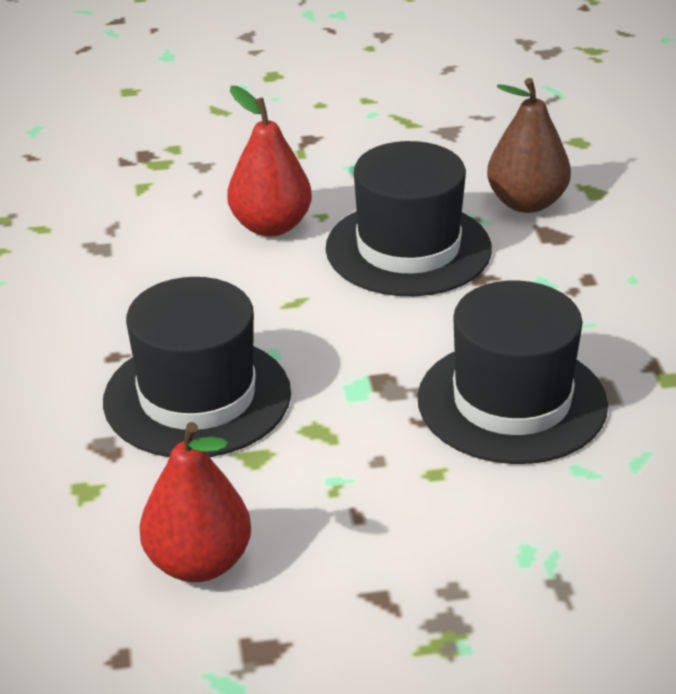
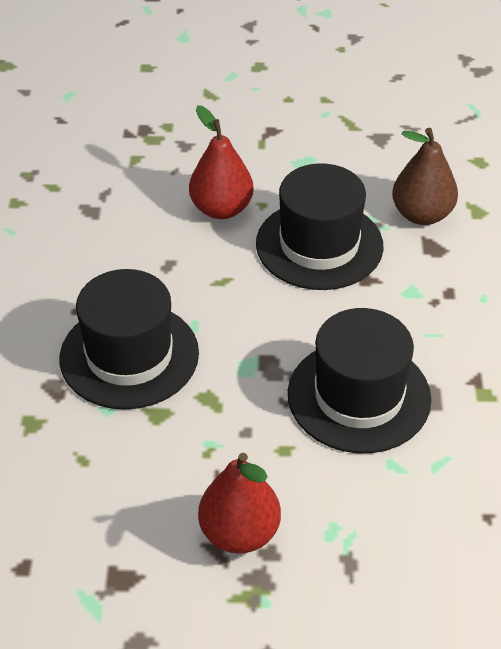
camera: 10 degrees right, 10 degrees up
red pear [139,422,251,582] -> red pear moved to [198,453,281,554]

